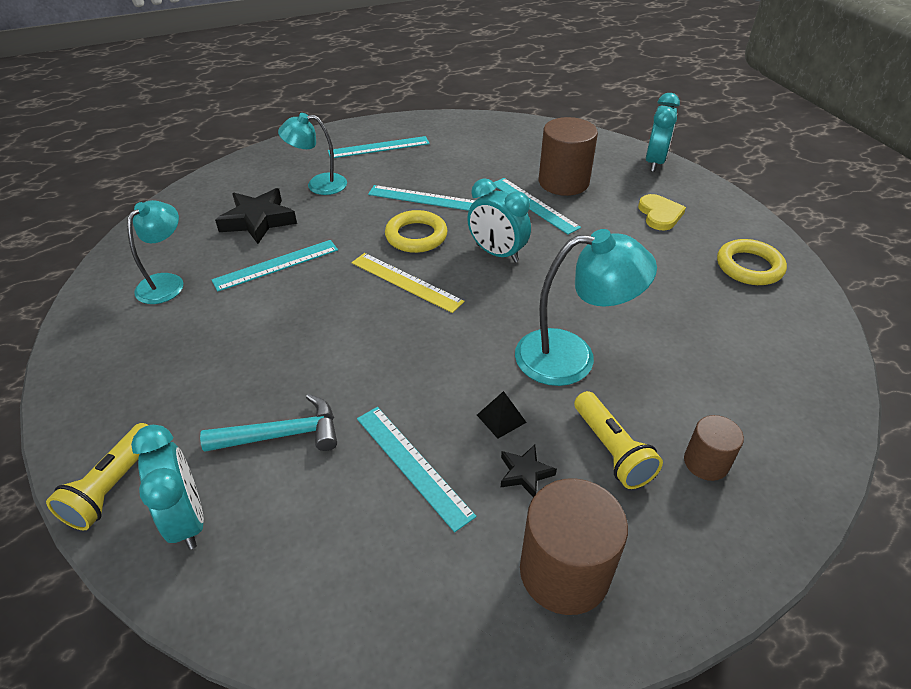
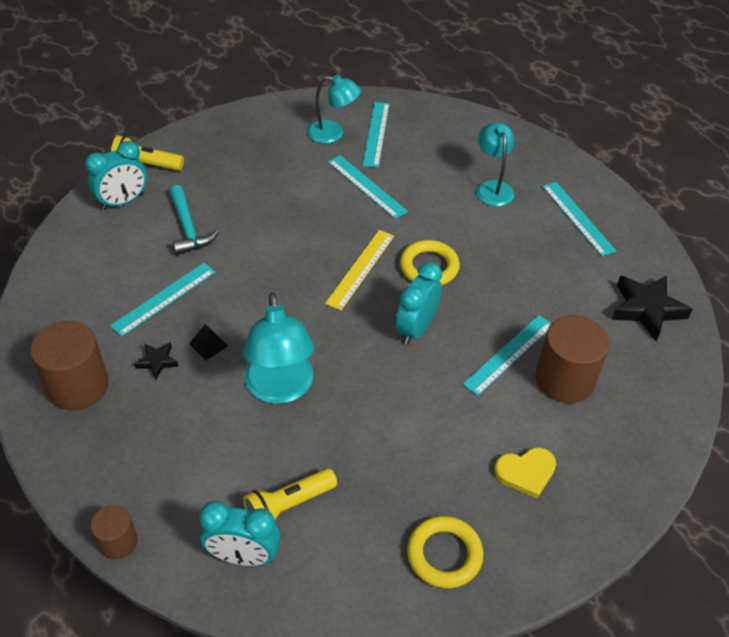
camera: 80 degrees right, 5 degrees up
black star [215,188,297,244] -> black star moved to [612,275,693,341]
turquoise ruler [368,185,475,211] -> turquoise ruler moved to [363,102,390,168]
yellow flashlight [574,391,663,489] -> yellow flashlight moved to [243,468,337,520]
turquoise clock [646,93,680,172] -> turquoise clock moved to [199,501,280,566]
brown cylinder [684,415,744,481] -> brown cylinder moved to [90,505,138,560]

